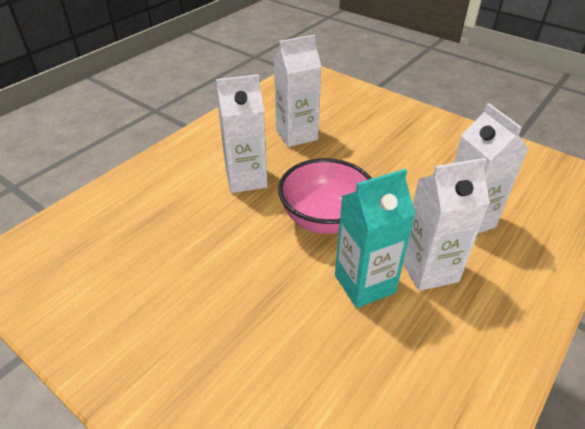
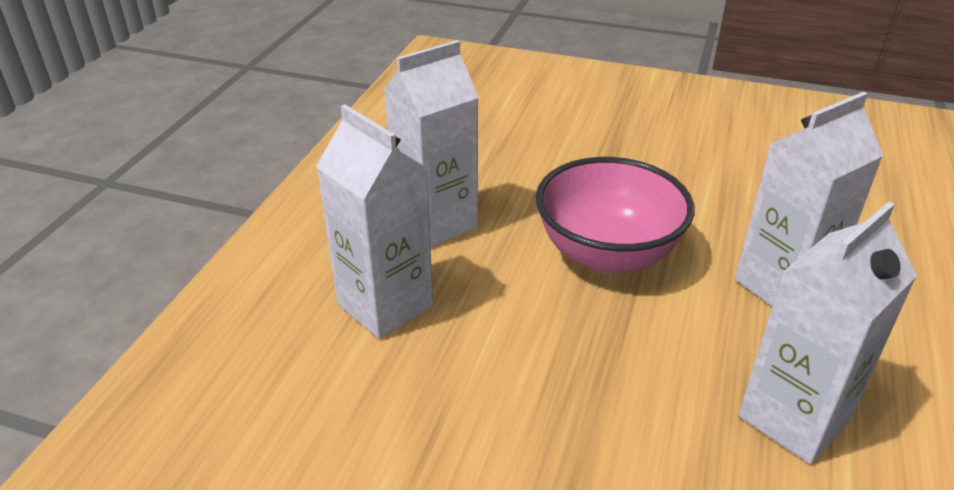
camera: 160 degrees right, 5 degrees down
turquoise carton [335,169,415,308] -> none

